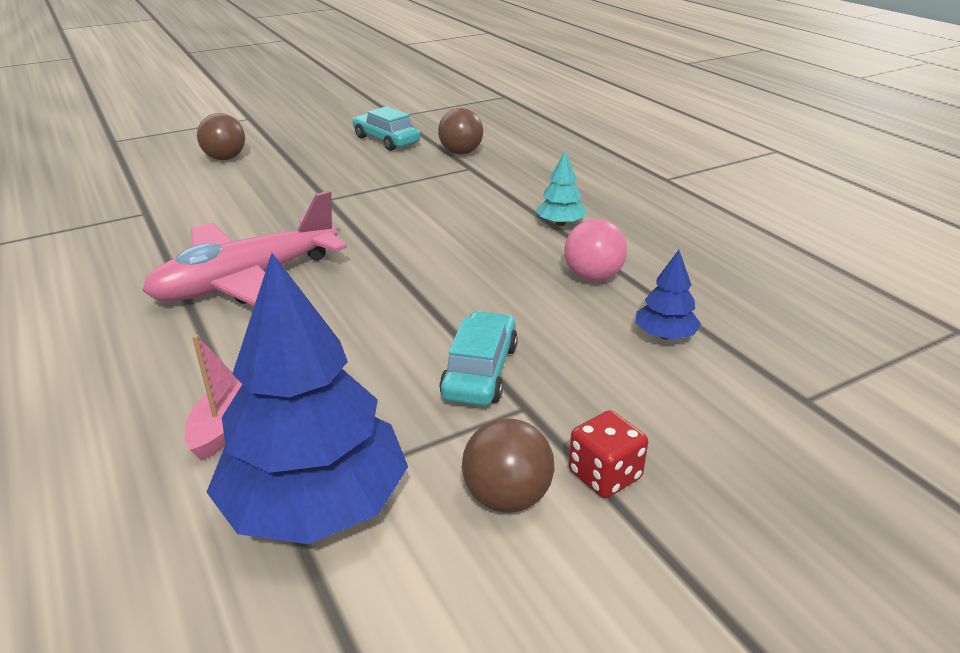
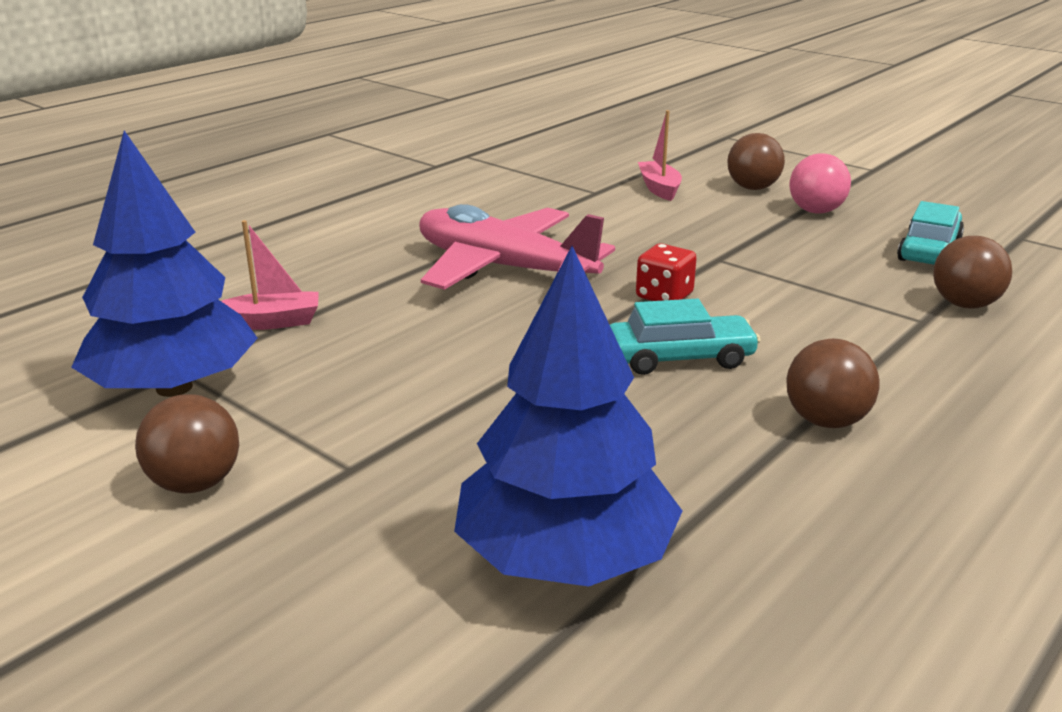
camera: 70 degrees right, 5 degrees down
turquoise car [439,311,518,406] -> turquoise car moved to [610,298,761,375]
turquoise tree [536,151,586,226] -> brown ball [786,339,880,428]
pink ball [564,219,627,282] -> pink ball moved to [789,153,851,214]
red dice [568,410,648,498] -> red dice moved to [636,244,697,301]
blue tree [636,250,701,340] -> blue tree [454,246,682,587], size x2.22
none -> pink boat [638,110,682,201]

